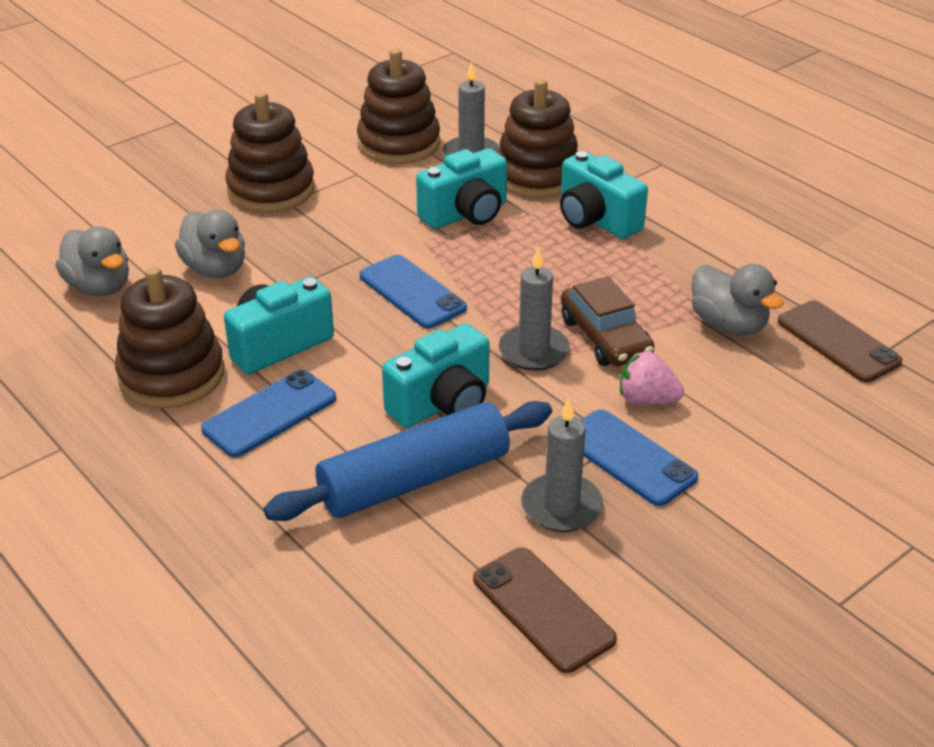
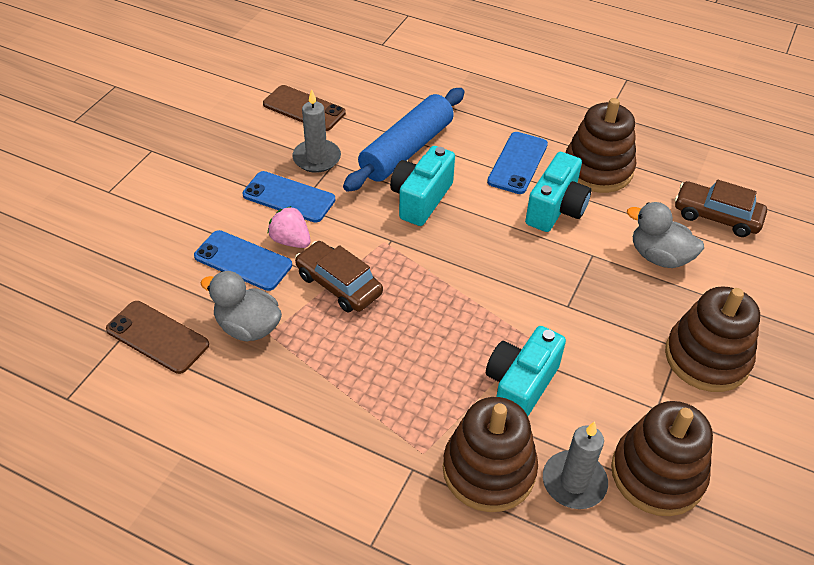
camera: 155 degrees right, 10 degrees up
grey duck [56,226,129,296] -> brown car [675,180,767,237]
blue phone [359,255,467,328] -> blue phone moved to [194,230,292,291]
grey candle [499,248,570,371] -> none
turquoise camera [560,151,648,239] -> none
pink strawberry [620,351,684,405] -> pink strawberry turned 135 degrees counterclockwise [267,206,311,248]

